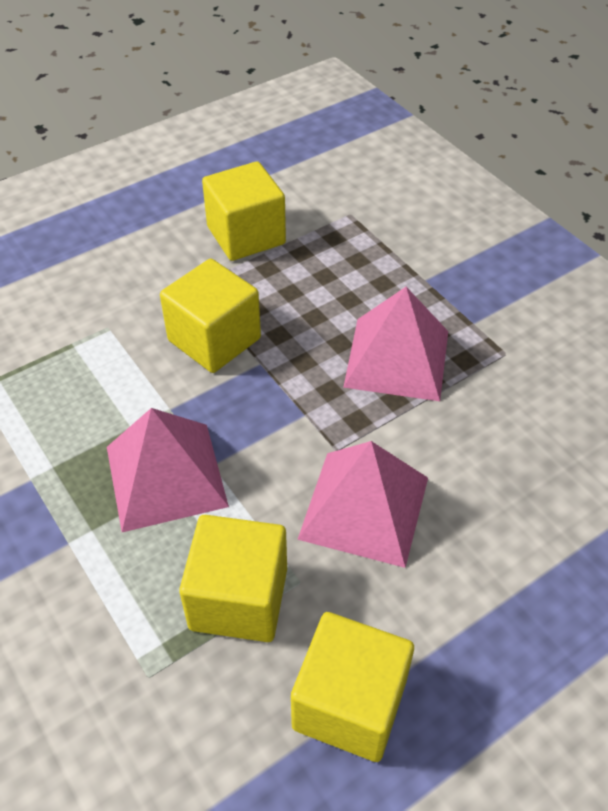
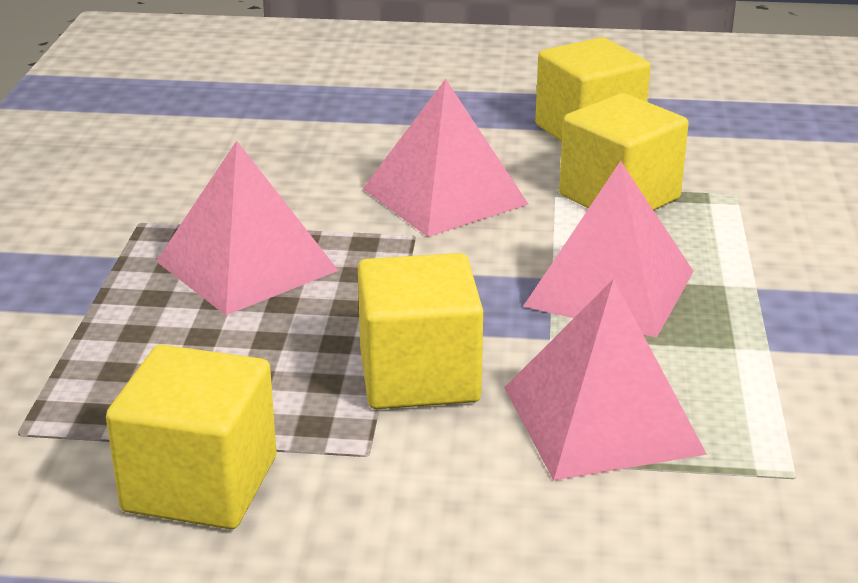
camera: 140 degrees left, 20 degrees down
none -> pink pyramid [504,279,707,481]

